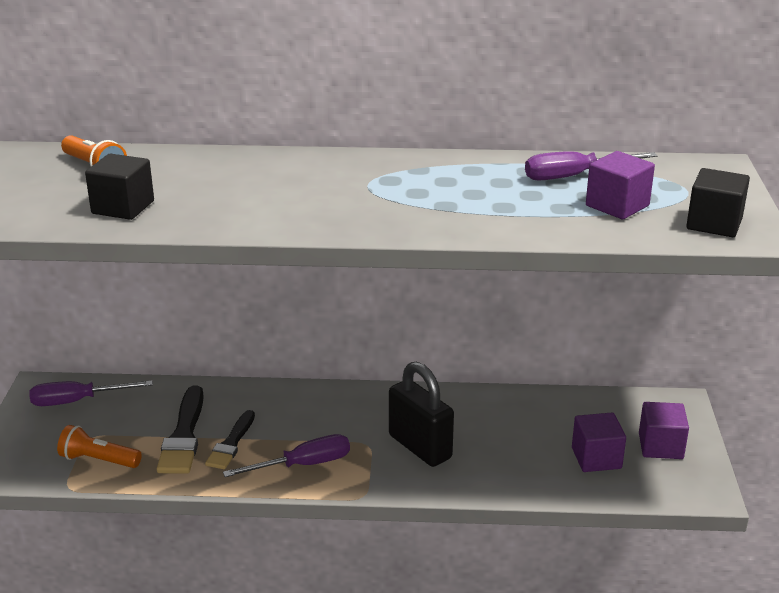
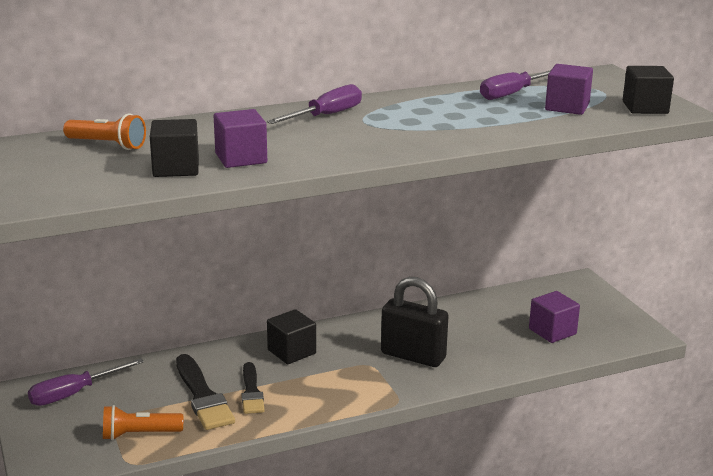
camera: 25 degrees left, 5 degrees down
purple screwdriver [223,434,350,477] -> purple screwdriver moved to [267,84,362,124]
purple cube [639,402,689,459] -> purple cube moved to [214,109,267,168]
none -> black cube [267,309,316,364]

